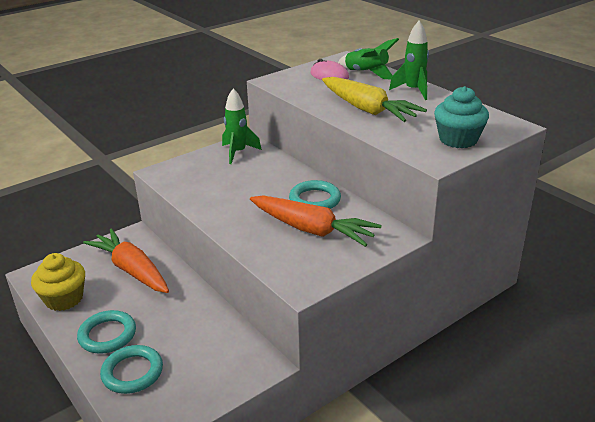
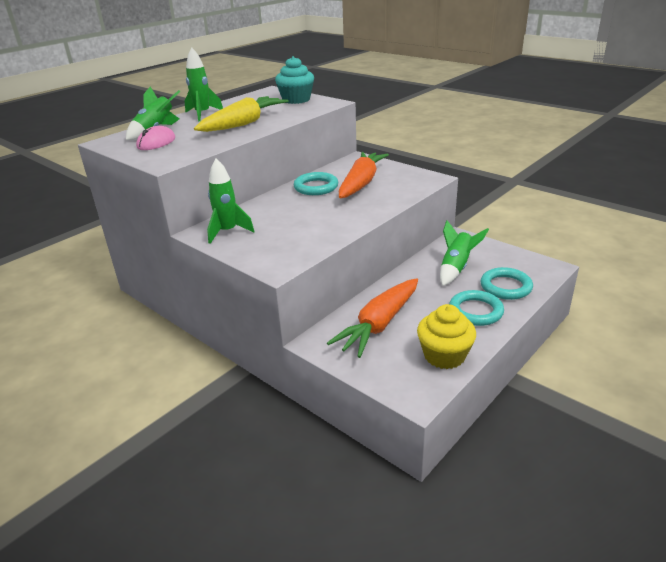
camera: 100 degrees left, 0 degrees up
none -> green rocket [440,220,489,286]

